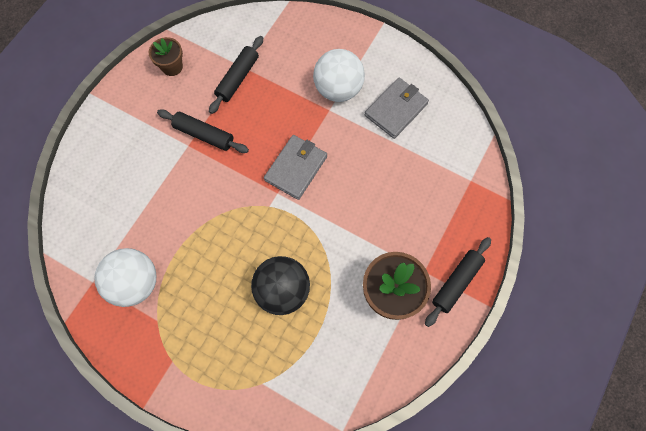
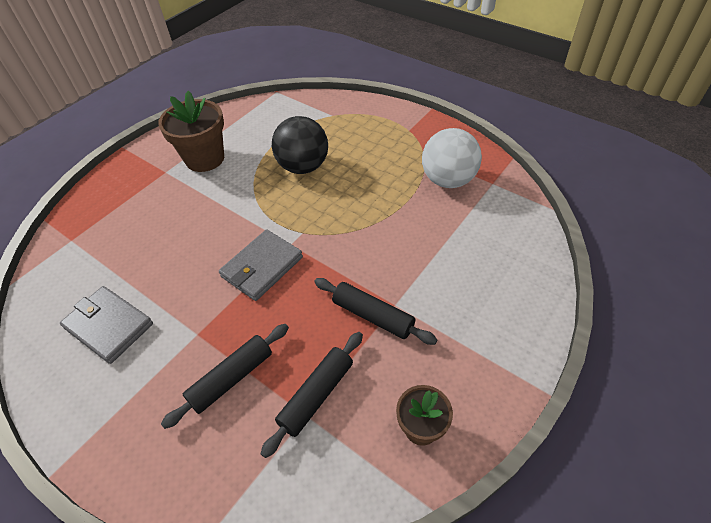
camera: 170 degrees left, 20 degrees down
white ball [313,49,365,102] -> none
grey wallet [365,78,429,139] -> grey wallet turned 75 degrees clockwise [60,286,153,364]
black rolling pin [425,237,491,327] -> black rolling pin moved to [161,324,289,429]

